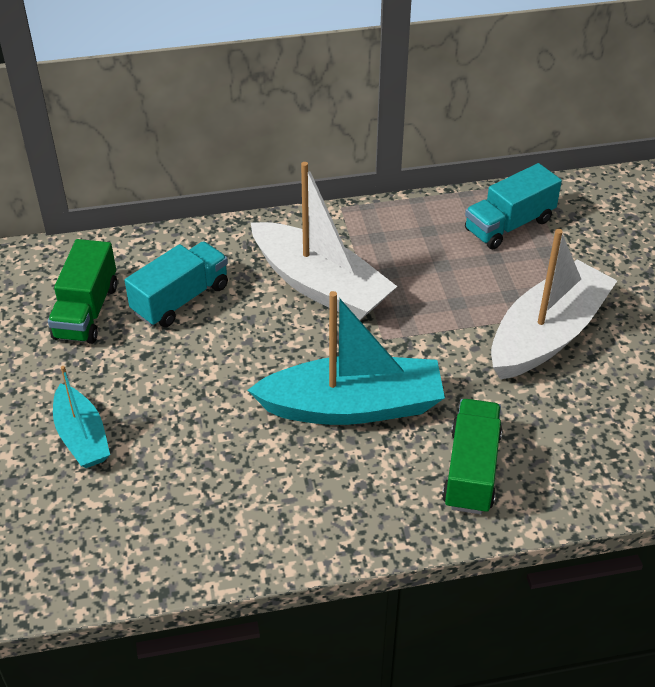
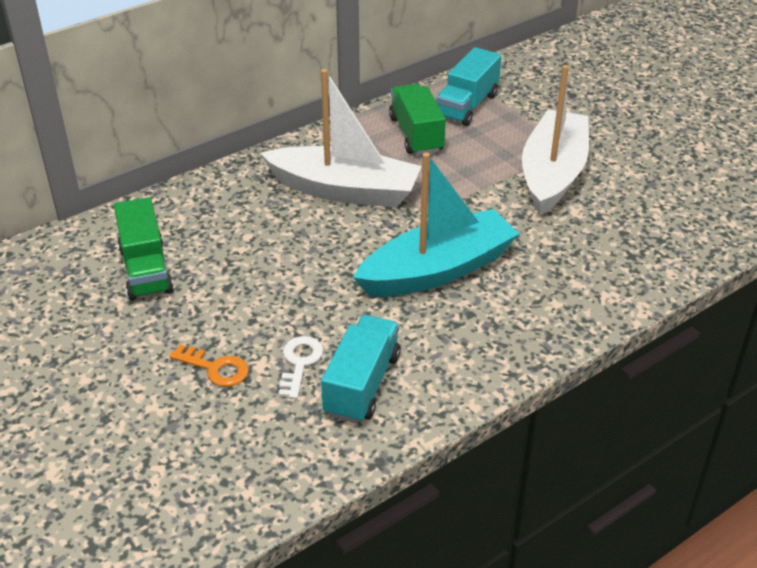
camera: 25 degrees left, 5 degrees down
turquoise boat [53,366,110,468] -> orange key [169,344,249,387]
turquoise truck [125,241,228,327] -> turquoise truck moved to [321,315,401,423]
green truck [442,399,502,514] -> green truck moved to [389,84,446,155]
none -> white key [279,336,323,399]

